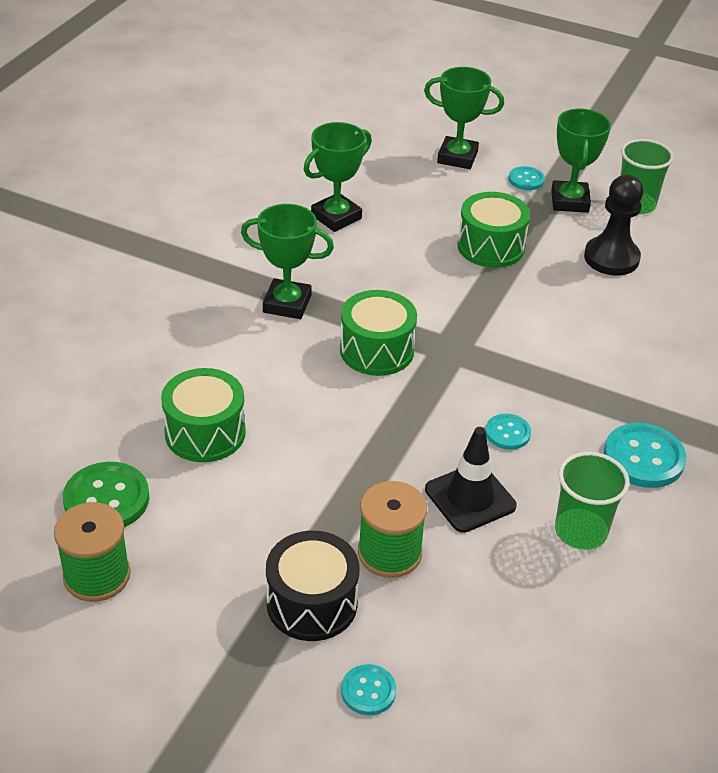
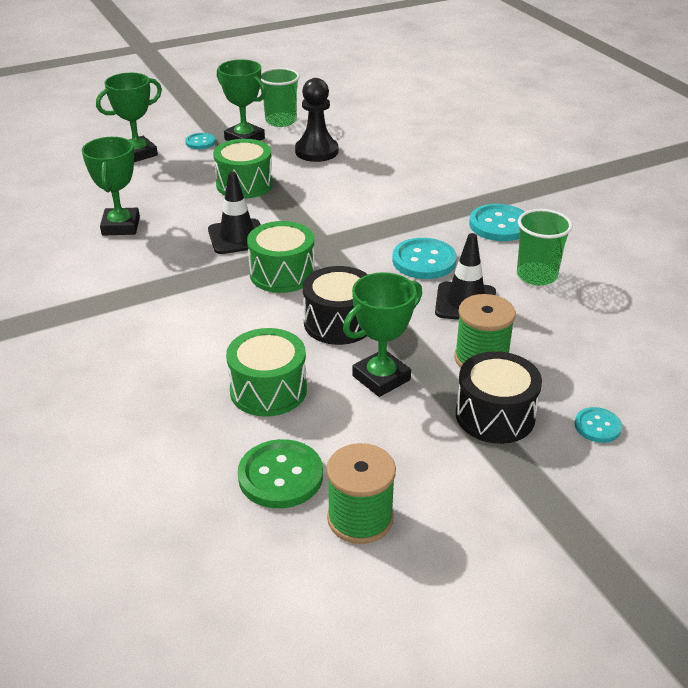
camera: 50 degrees left, 5 degrees down
green trophy [241,204,334,319] -> green trophy moved to [343,272,422,397]
turquoise button [486,414,531,450] -> turquoise button [392,238,457,279], size x1.75
none -> black traffic cone [208,172,261,254]
none -> black drum [303,266,368,345]

